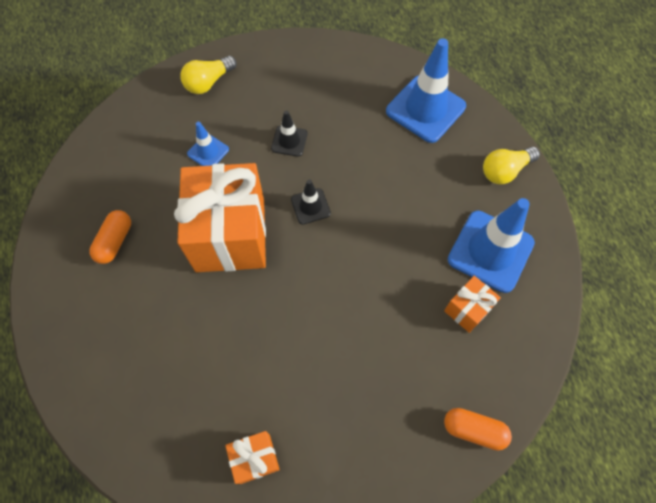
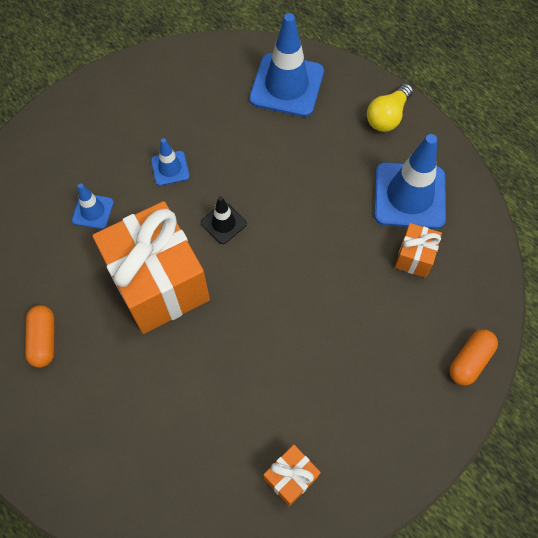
camera: 25 degrees left, 0 degrees up
yellow light bulb [180,56,237,94] -> none
black traffic cone [271,110,307,157] -> blue traffic cone [151,138,190,186]
orange capsule [444,408,512,451] -> orange capsule turned 45 degrees counterclockwise [449,329,498,386]

